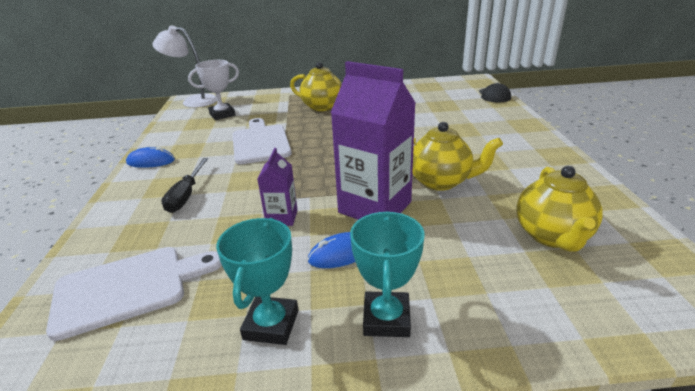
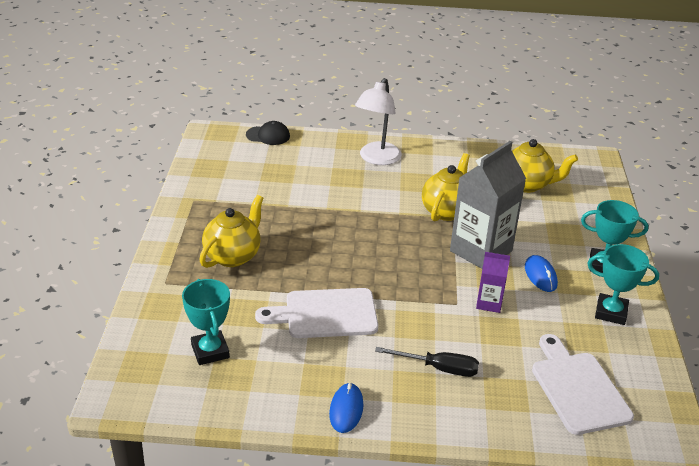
camera: 85 degrees left, 5 degrees up
white lamp [152,25,217,108] -> white lamp moved to [355,78,401,165]
white trophy [188,60,239,120] -> turquoise trophy [182,279,230,365]
purple carton [331,61,416,220] -> grey carton [450,141,526,269]

